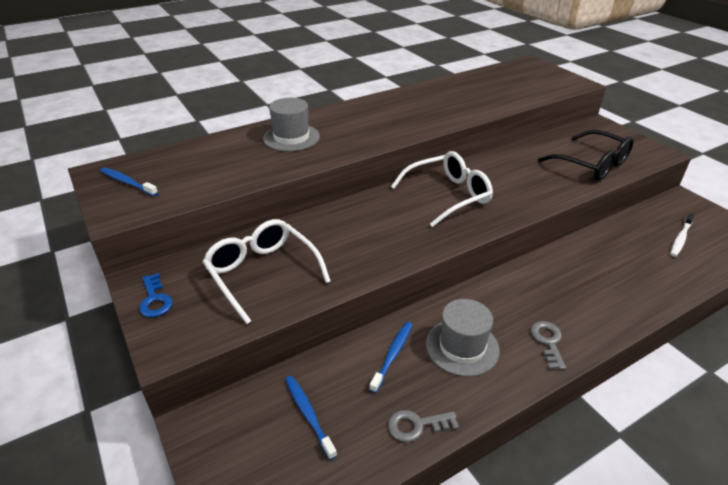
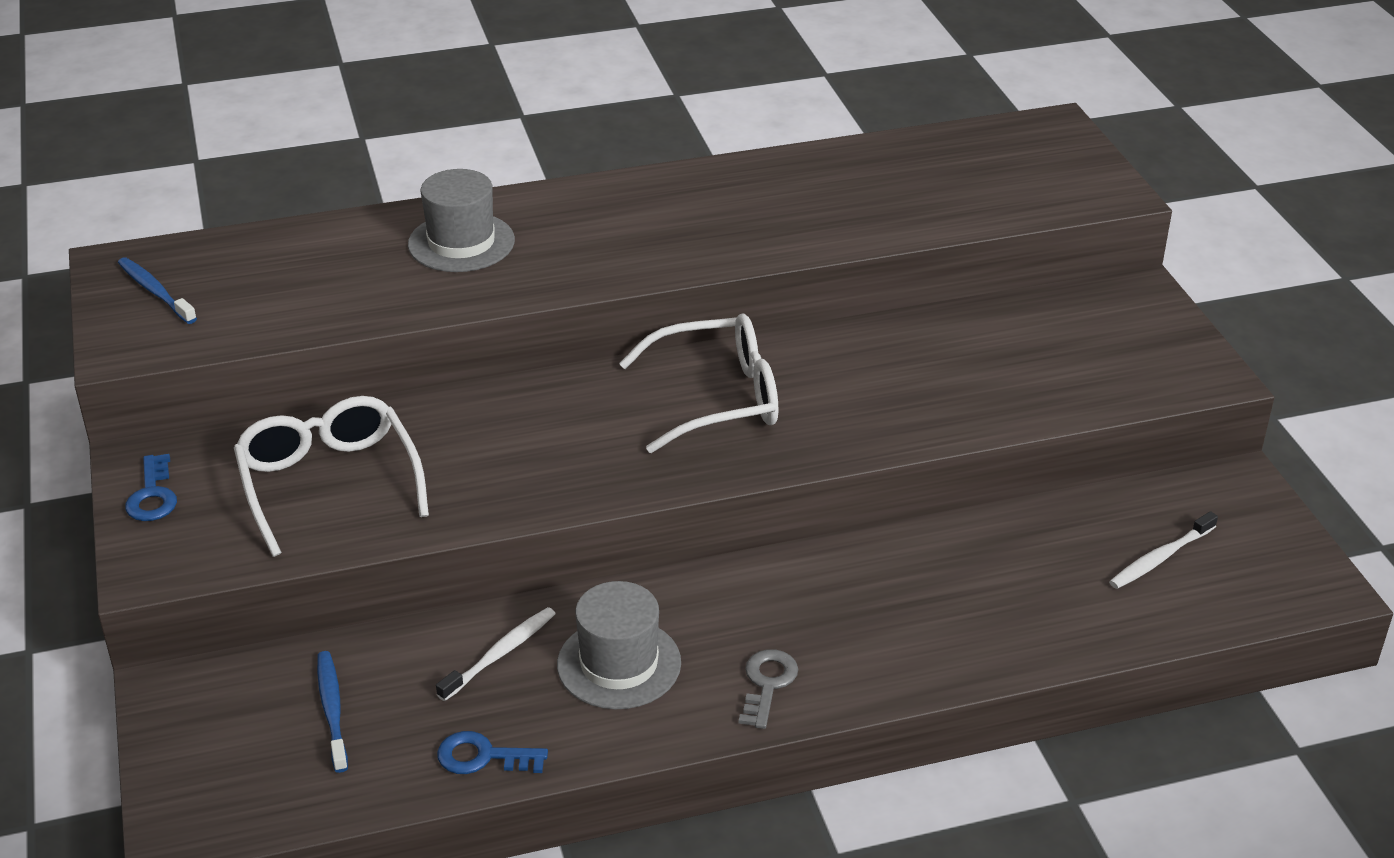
camera: 15 degrees right, 0 degrees up
blue toothbrush [369,322,412,393] -> white toothbrush [436,607,556,701]
grey key [388,410,459,442] -> blue key [437,731,548,774]
black glasses [538,130,634,181] -> none

